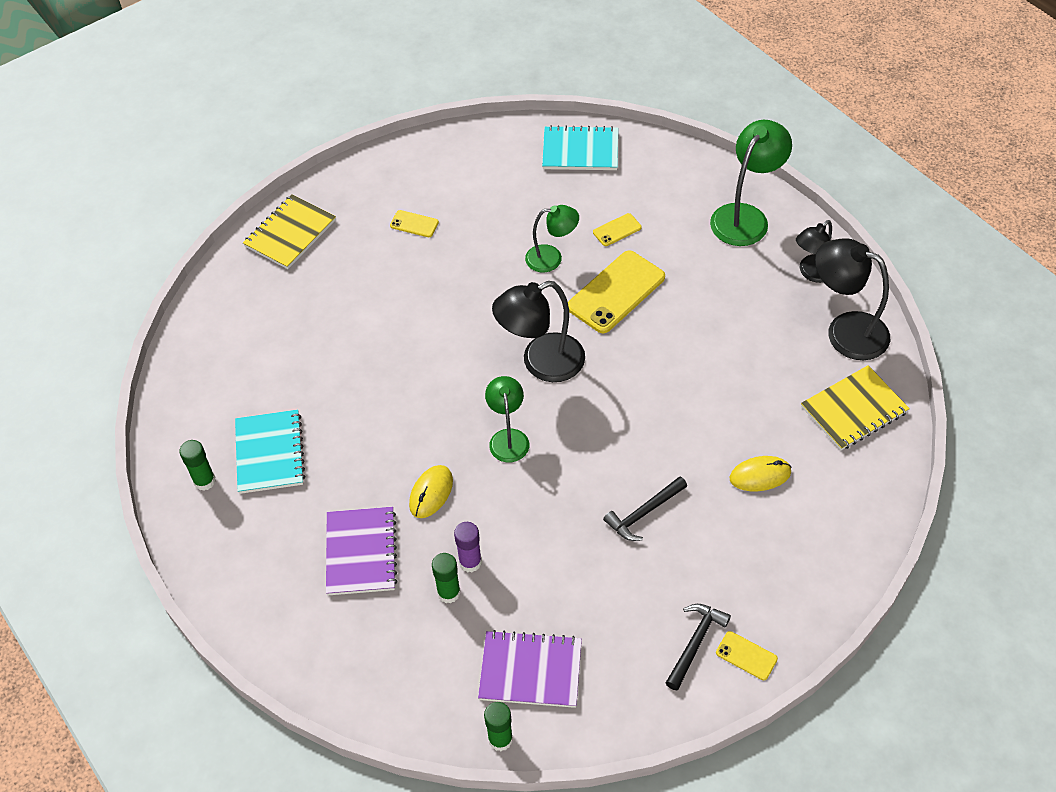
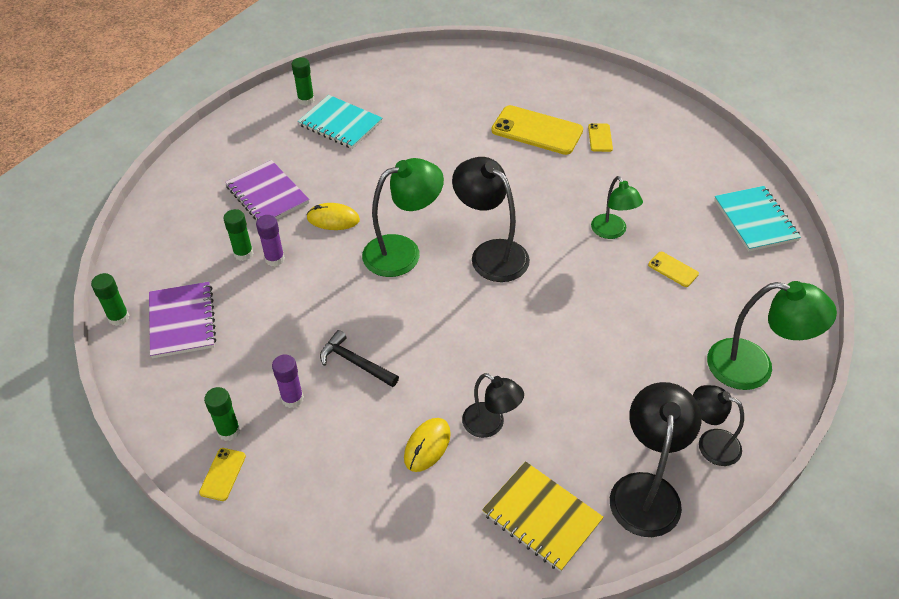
camera: 70 degrees right, 5 degrees down
turquoise notebook [235,410,305,494] -> turquoise notebook turned 60 degrees clockwise [298,95,382,149]
yellow notebook [243,194,336,269] -> none
purple notebook [326,507,398,595] -> purple notebook turned 75 degrees clockwise [225,160,309,219]
green lamp [485,376,529,462] -> green lamp [362,158,444,277], size x1.60
yellow phone [568,250,665,333] -> yellow phone moved to [491,105,583,155]
black hammer [666,604,731,690] -> green glue stick [204,387,241,441]
yellow mouse [730,456,792,491] -> yellow mouse turned 60 degrees clockwise [404,418,451,472]
none -> purple glue stick [272,354,304,408]
none -> black lamp [462,373,524,438]

